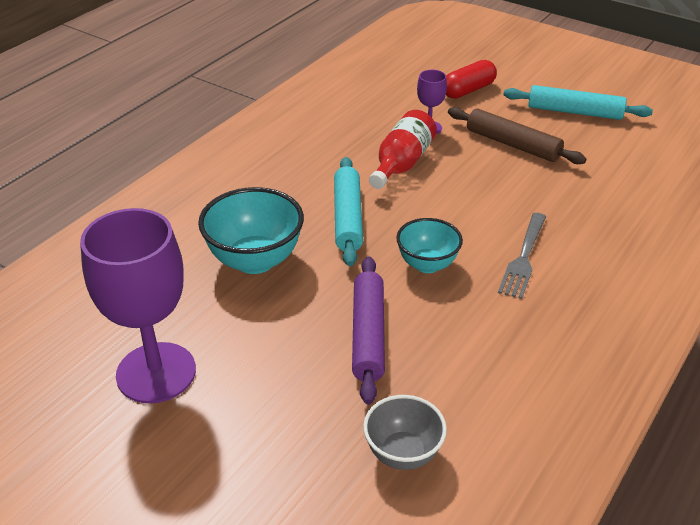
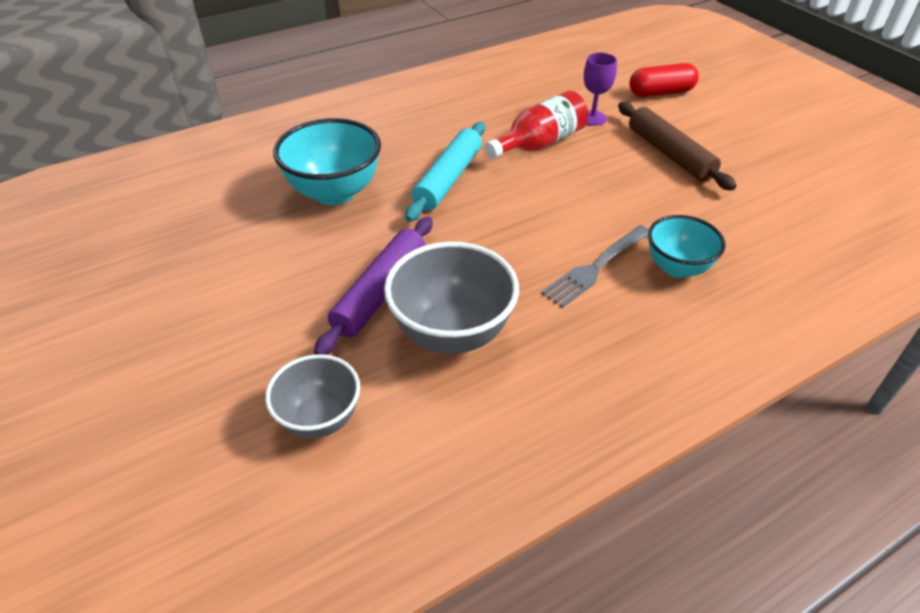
camera: 25 degrees right, 5 degrees up
purple goblet [80,208,196,404] -> none
turquoise bowl [396,218,463,273] -> turquoise bowl moved to [648,215,726,278]
turquoise rolling pin [504,85,653,120] -> none
none -> grey bowl [384,242,519,354]

